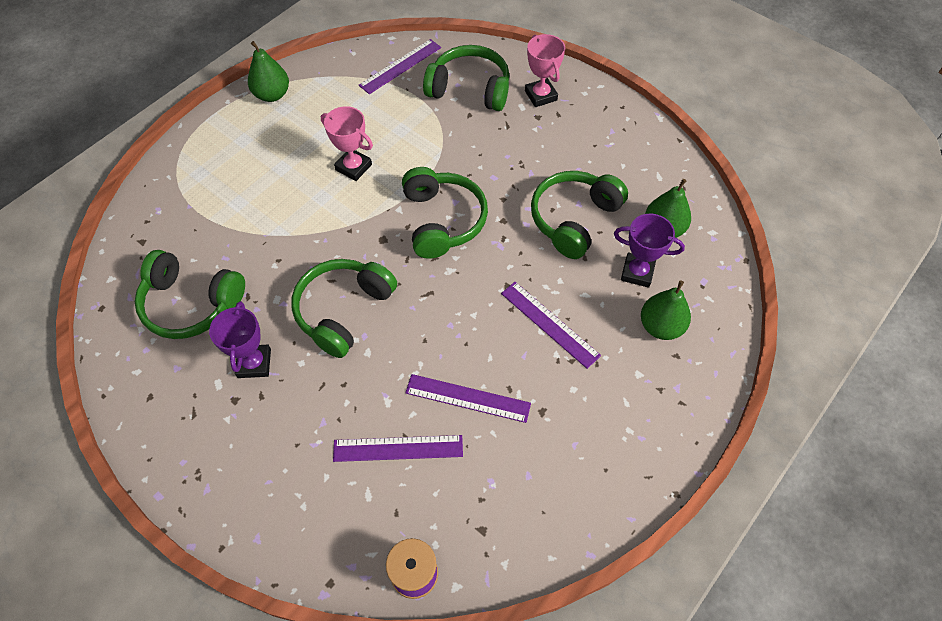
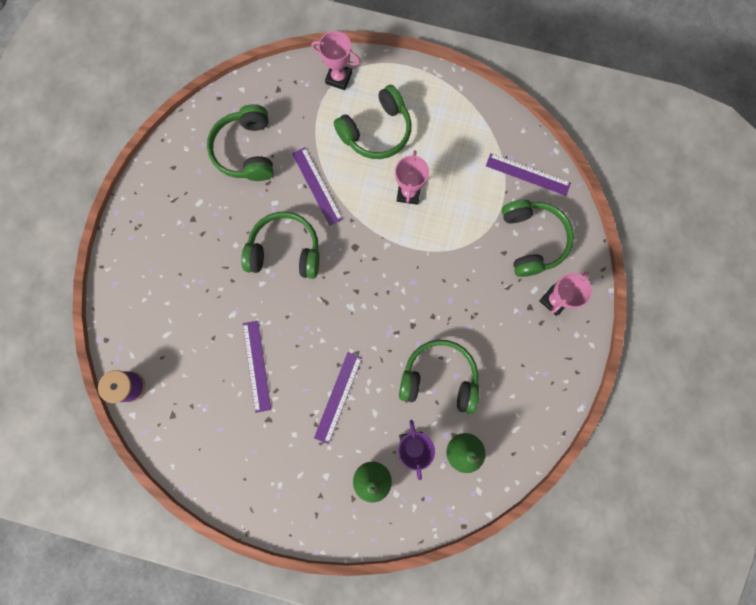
camera: 65 degrees right, 20 degrees up
purple trophy [209,301,271,378] -> none
green pear [248,41,289,102] -> none
purple ruler [333,435,463,462] -> purple ruler moved to [292,147,343,226]
green headphones [402,167,488,259] -> green headphones moved to [334,85,412,159]
none -> pink trophy [311,31,361,90]

